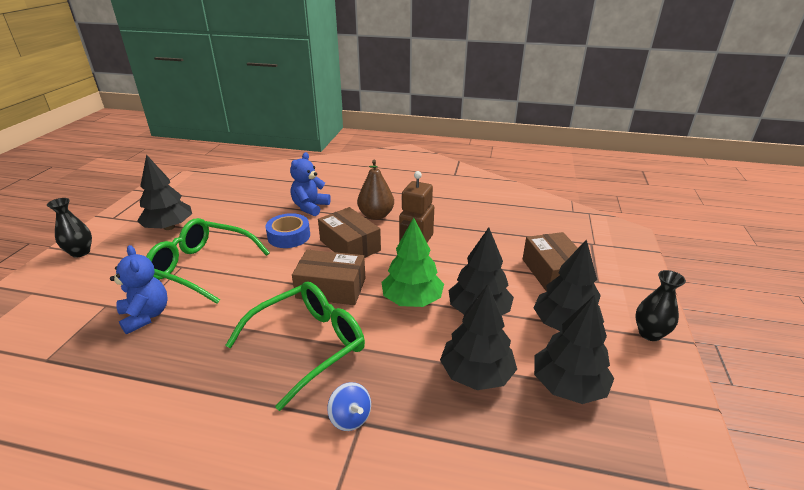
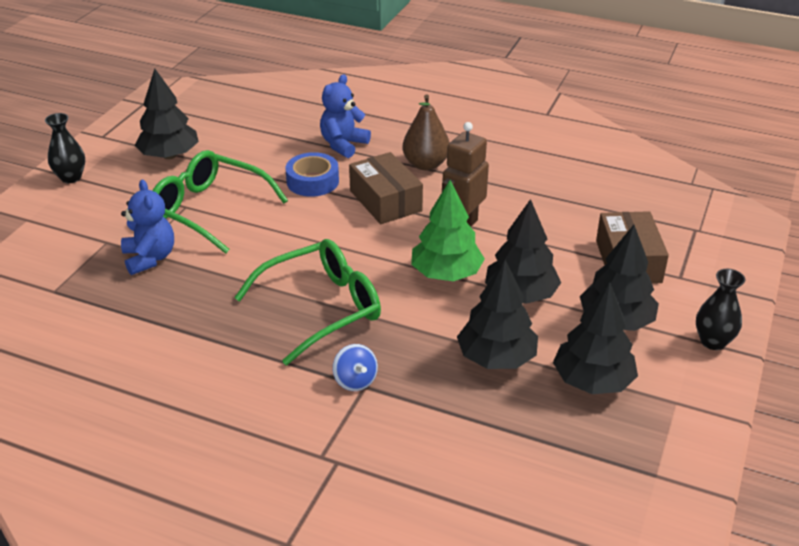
camera: 10 degrees right, 5 degrees up
brown box [292,250,365,305] -> none

